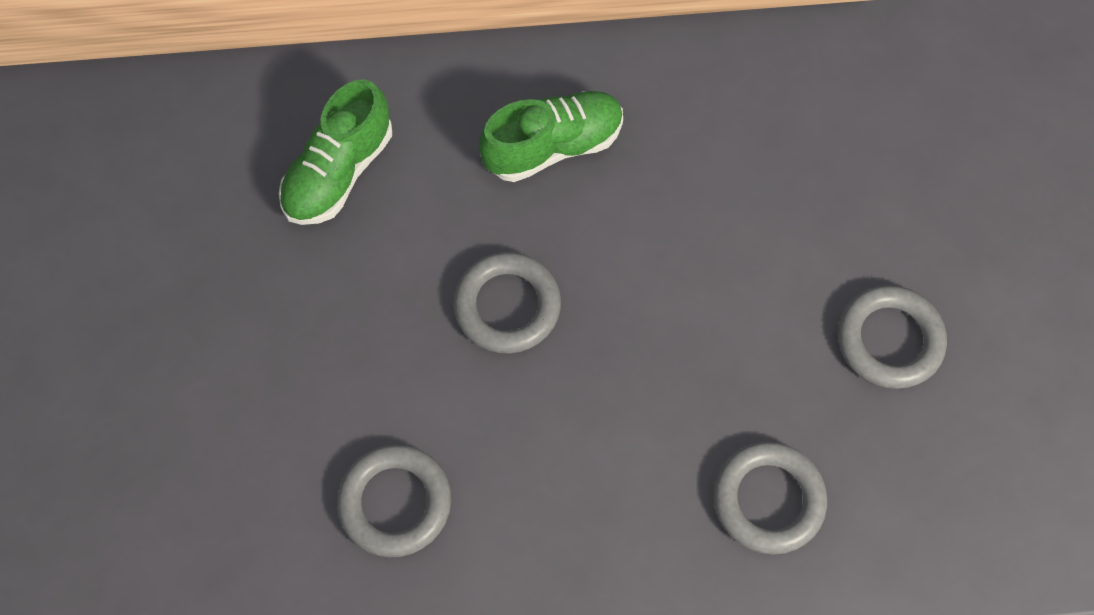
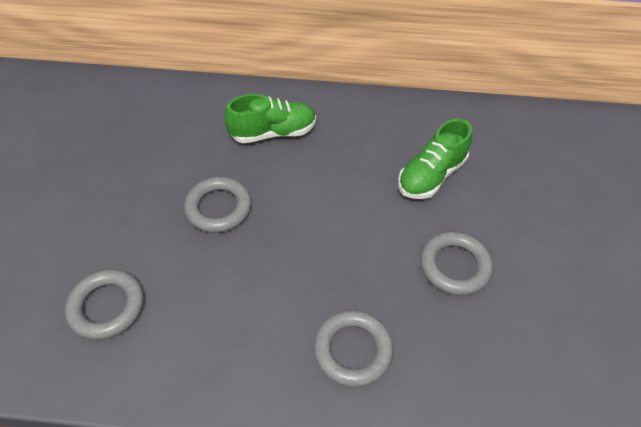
camera: 10 degrees right, 15 degrees down
green shoe [279,79,392,225] -> green shoe moved to [398,119,472,199]

